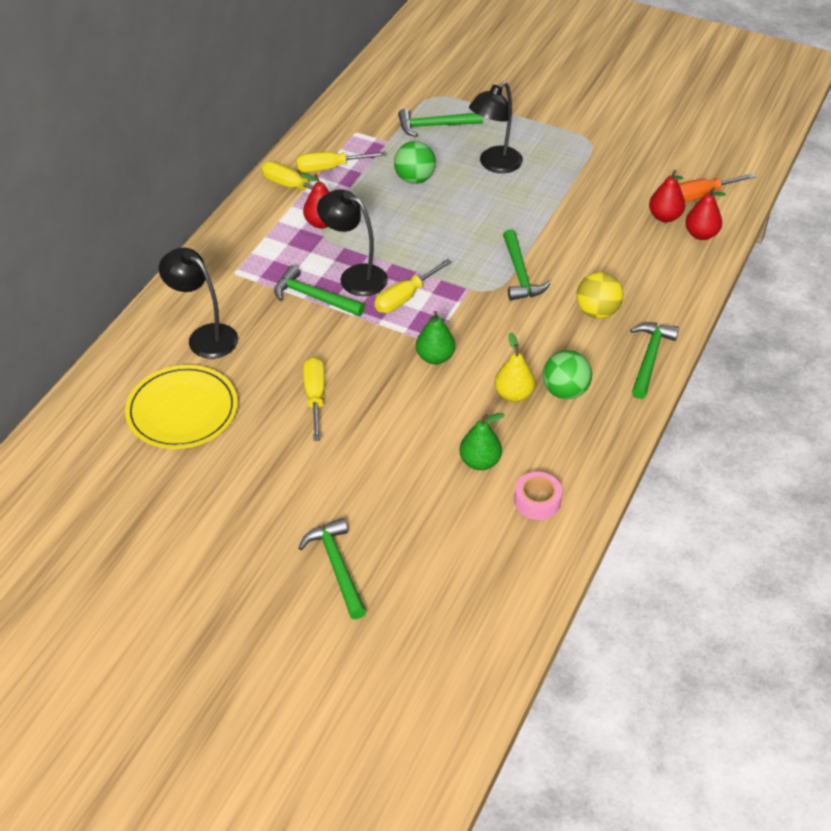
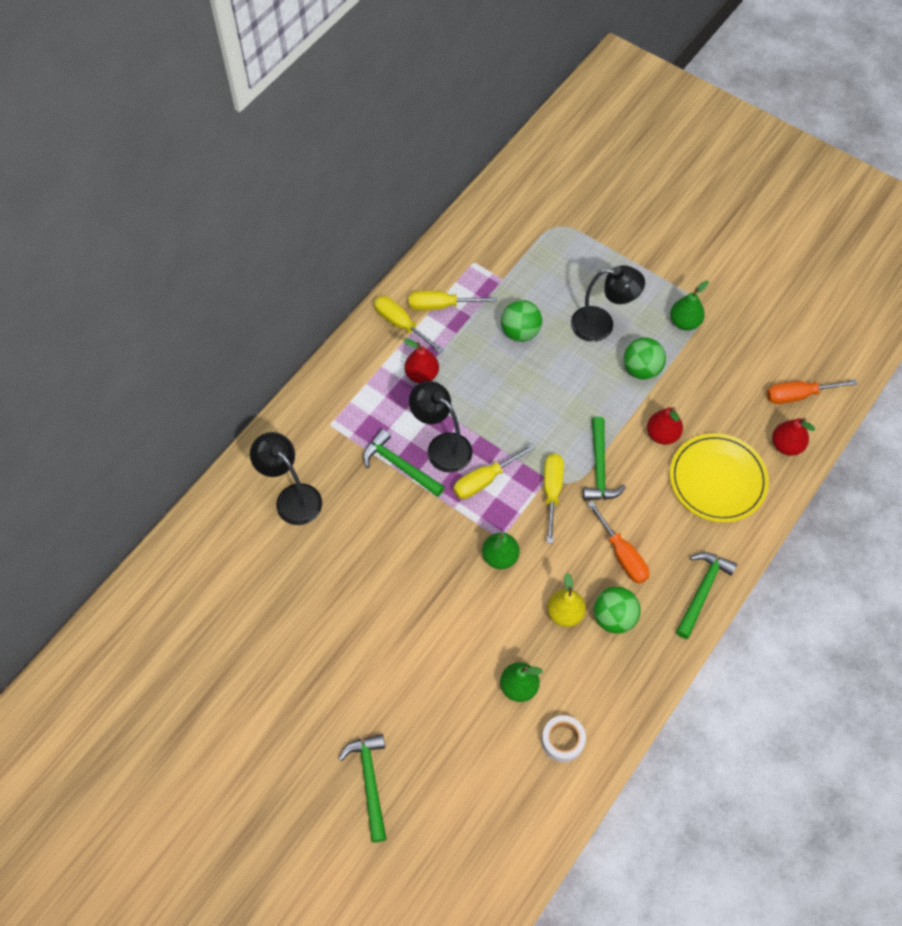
camera: 10 degrees right, 15 degrees up
yellow plate [125,365,238,449] -> yellow plate moved to [670,433,769,522]
yellow screwdriver [303,357,325,441] -> yellow screwdriver moved to [544,454,564,544]
green hammer [398,109,483,137] -> none
black lamp [469,81,523,173] -> black lamp turned 135 degrees counterclockwise [571,265,645,342]
pink tape [514,472,562,520] -> white tape [541,715,586,762]
yellow ball [576,272,623,319] -> none
red pear [649,170,685,222] -> red pear moved to [647,407,683,445]
none -> orange screwdriver [587,500,649,584]
none -> green ball [623,337,666,380]
none -> green pear [670,281,709,331]

